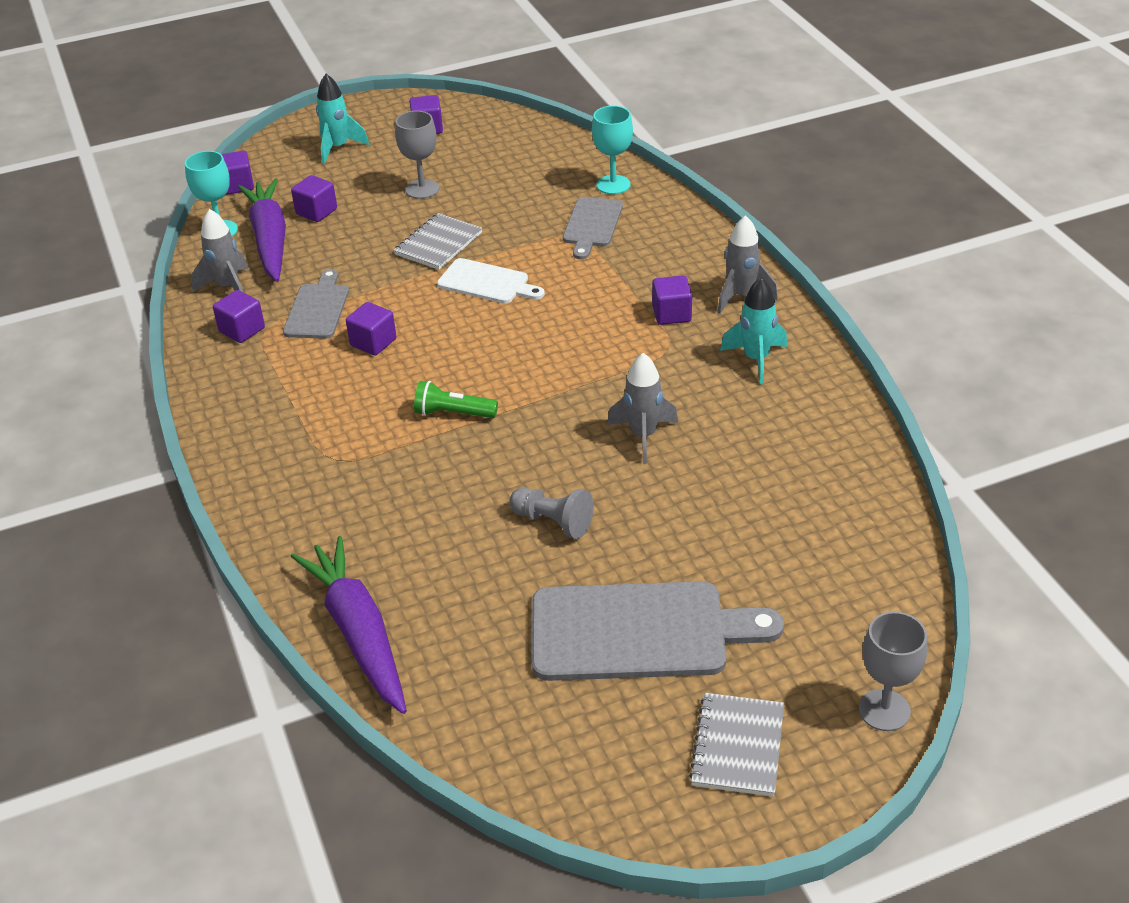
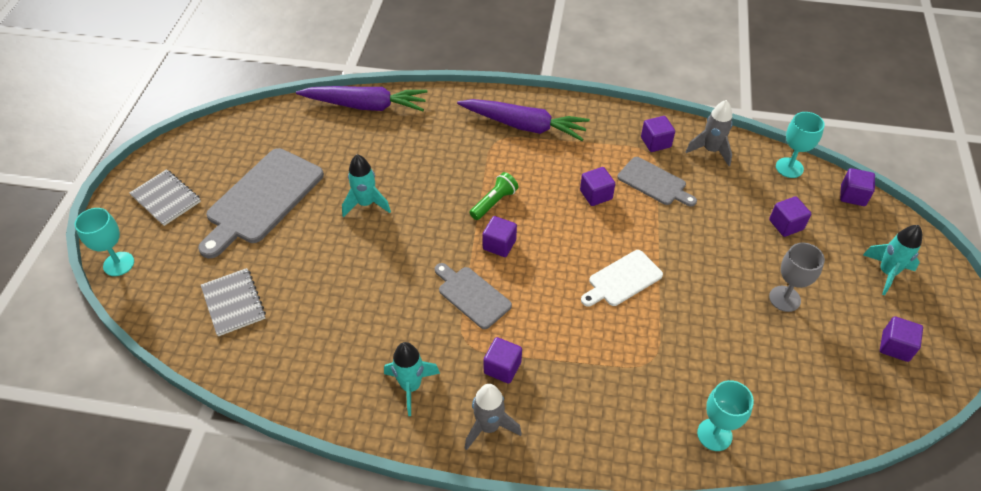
camera: 120 degrees right, 10 degrees up
purple carrot [238,179,286,282] -> purple carrot moved to [457,99,590,141]
grey notebook [394,213,482,270] -> grey notebook moved to [201,268,266,336]
grey pawn [509,487,594,539] -> turquoise rocket [342,154,391,217]
grey cutting board [563,197,623,259] -> grey cutting board moved to [435,263,512,329]
grey rocket [607,353,678,464] -> none
grey goblet [859,612,927,731] -> turquoise goblet [75,208,134,276]
none -> purple cube [482,216,517,257]

